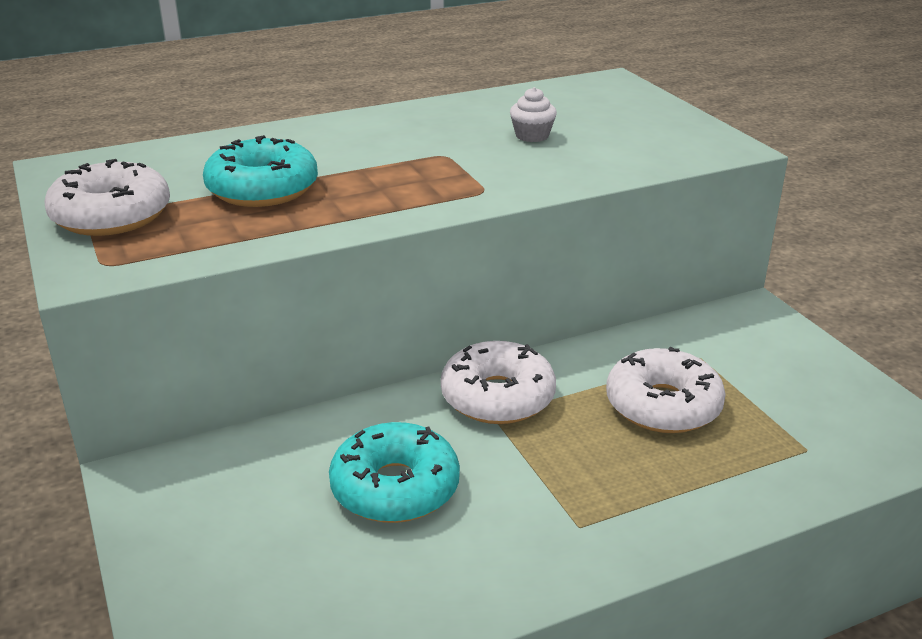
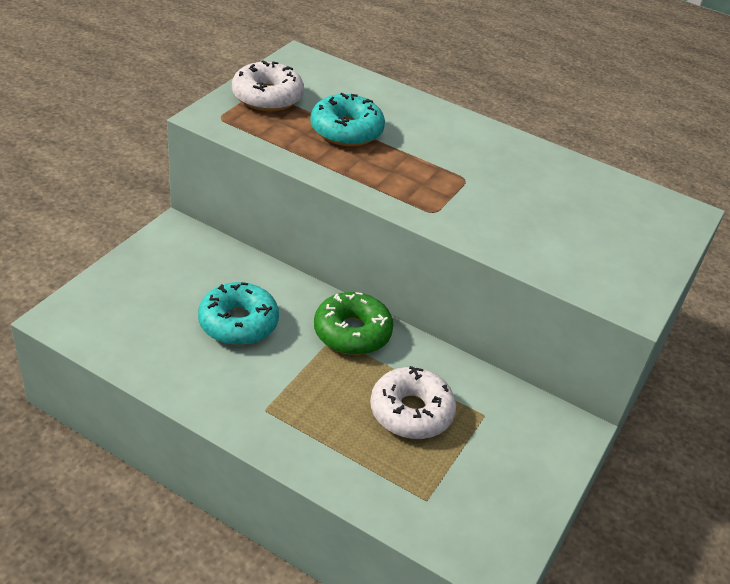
camera: 50 degrees right, 10 degrees up
white donut [441,341,556,424] -> green donut [314,292,393,355]
white cupcake [510,87,557,142] -> none

